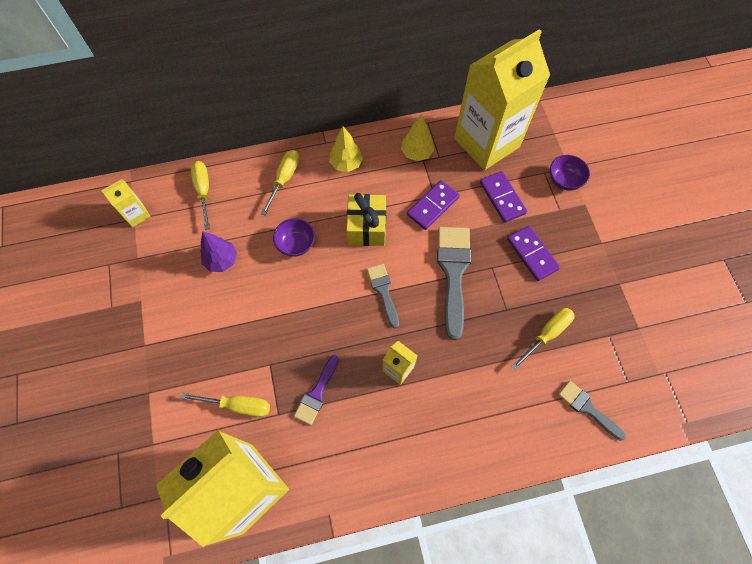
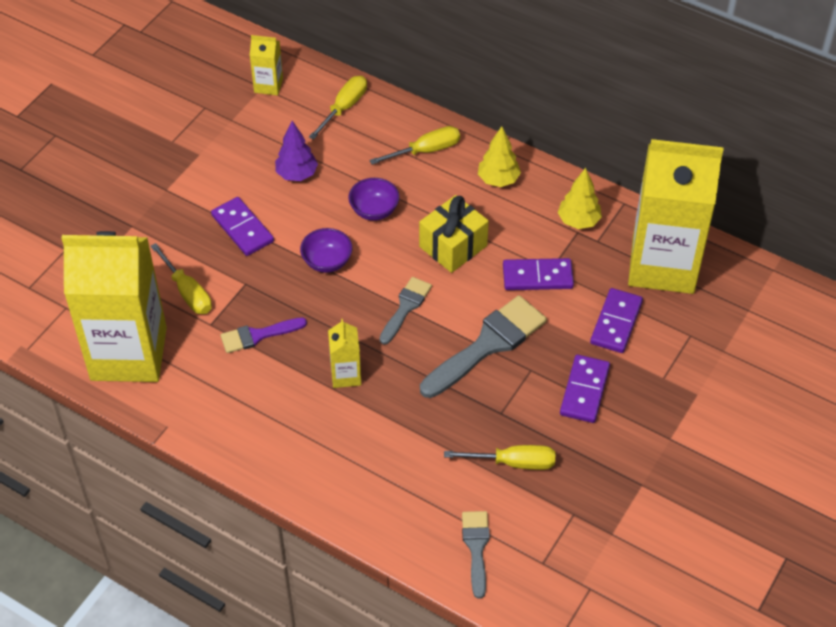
camera: 45 degrees right, 15 degrees down
purple bowl [550,155,590,191] -> purple bowl moved to [300,228,352,273]
none -> purple domino [211,197,274,256]

